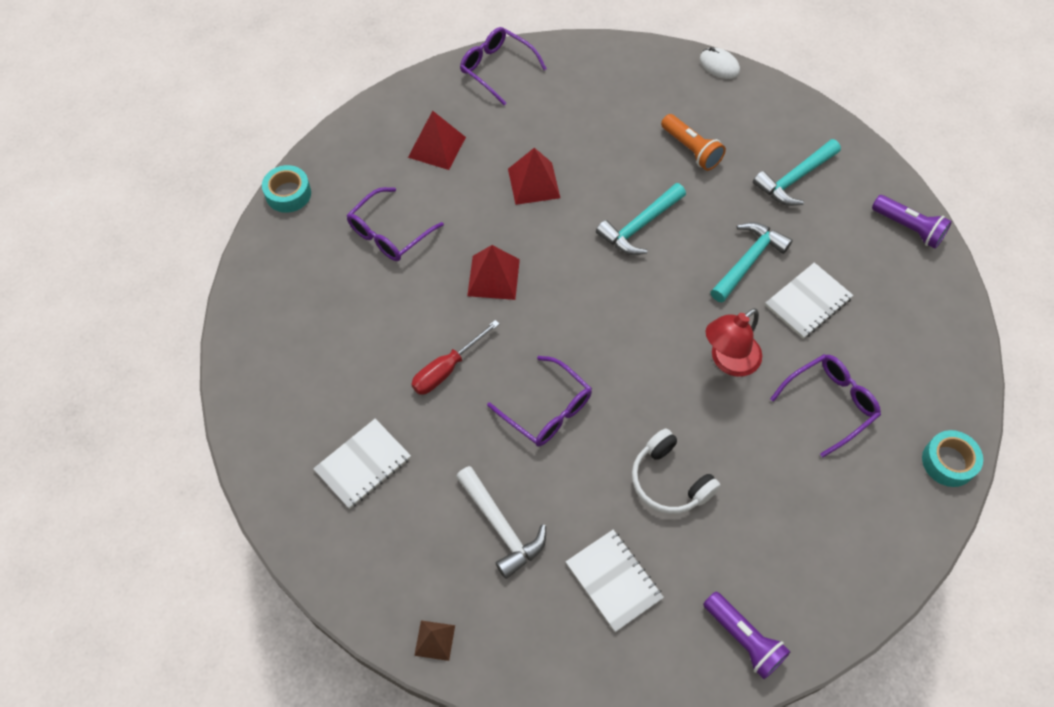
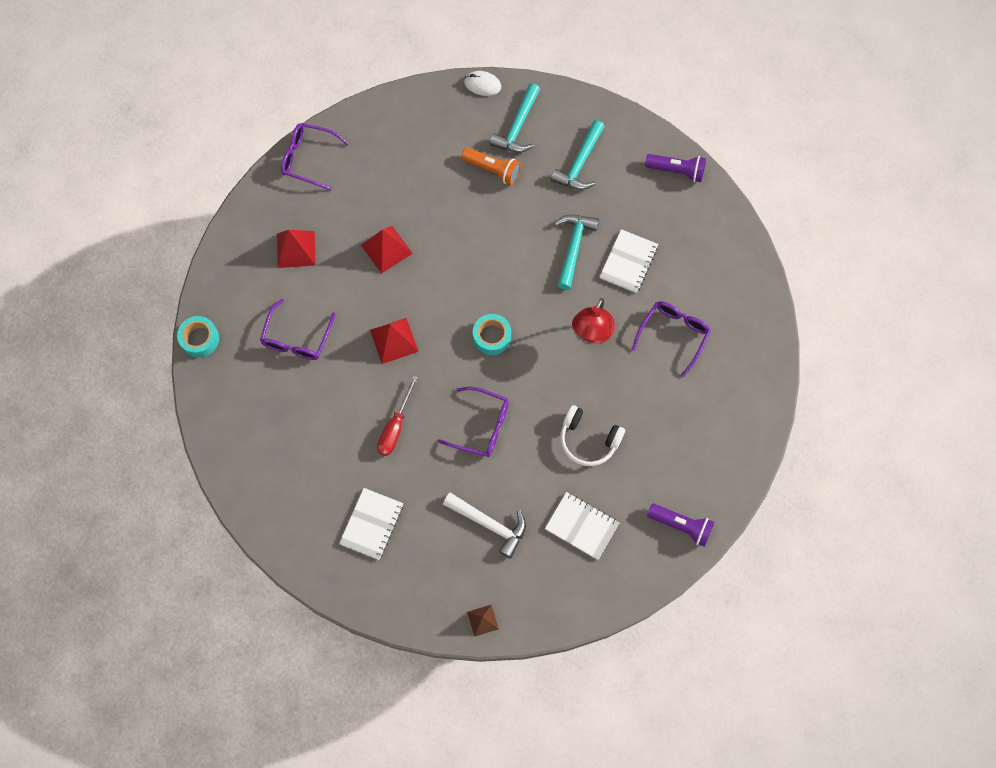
camera: 25 degrees left, 10 degrees up
turquoise hammer [596,183,686,255] -> turquoise hammer moved to [490,83,540,153]
turquoise tape [922,430,983,487] -> turquoise tape moved to [473,314,511,355]

